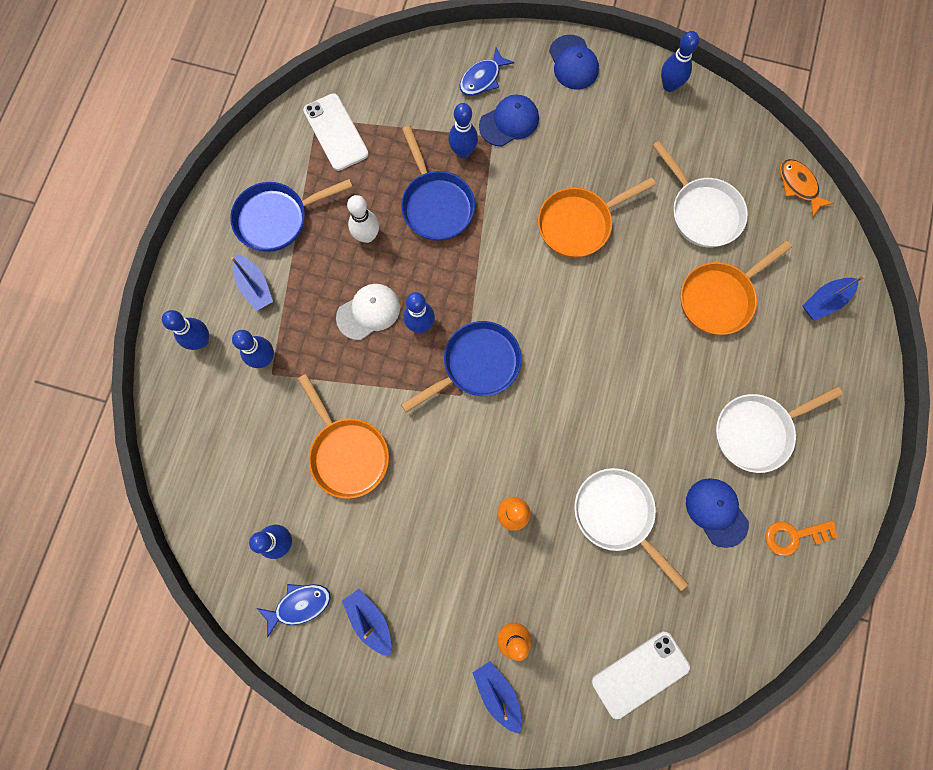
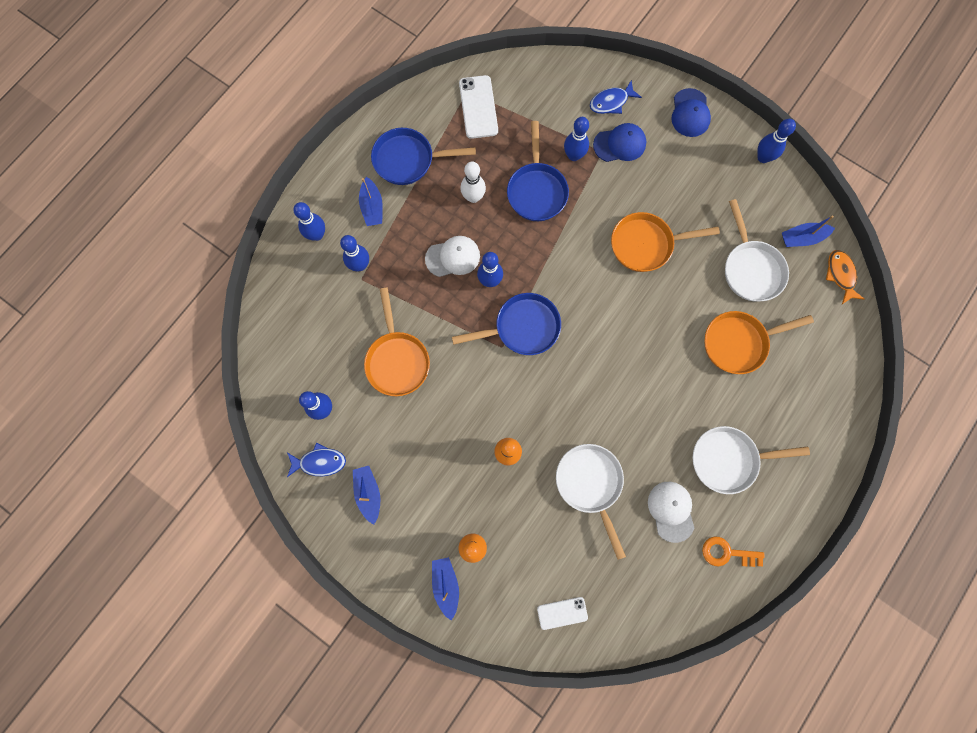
camera: 20 degrees right, 0 degrees up
white phone [592,631,690,719] -> white phone [537,597,588,630], size x0.62
blue cap [686,478,749,548] -> white cap [648,482,694,543]
blue boat [803,275,865,320] -> blue boat moved to [782,215,835,247]

